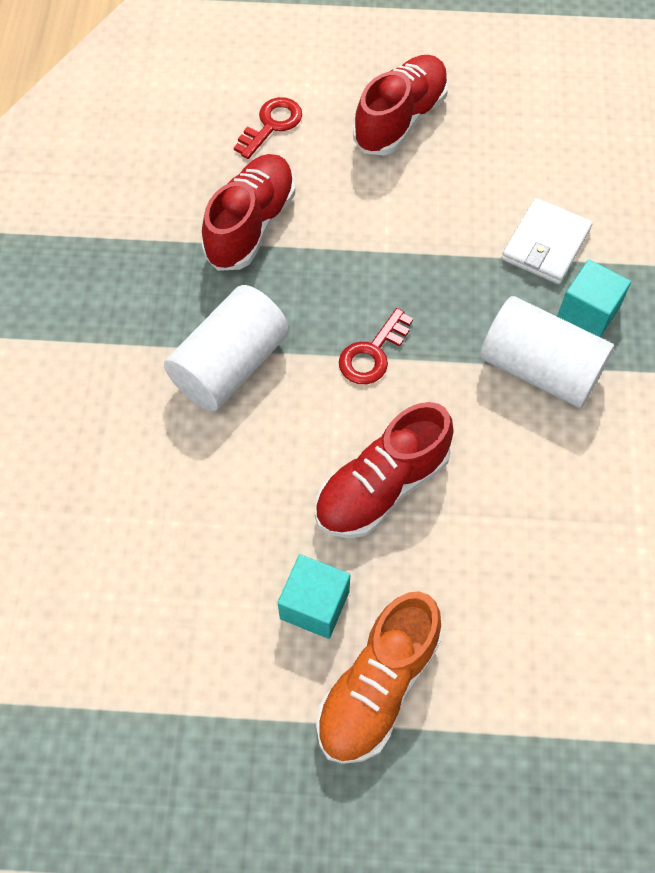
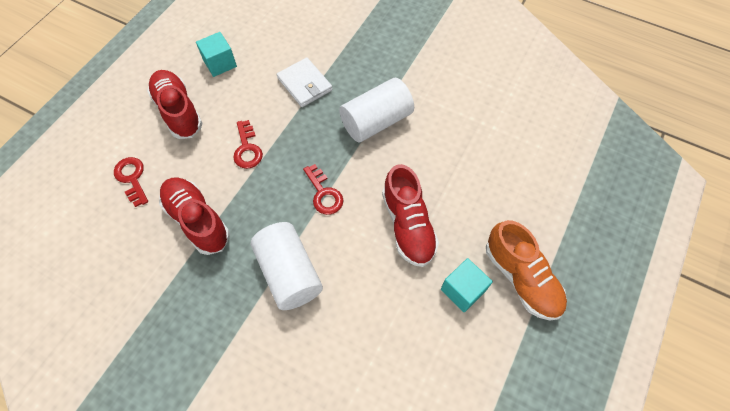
camera: 65 degrees left, 0 degrees up
turquoise cube [557,259,631,338] -> turquoise cube moved to [196,32,237,77]
none -> red key [233,120,263,169]

